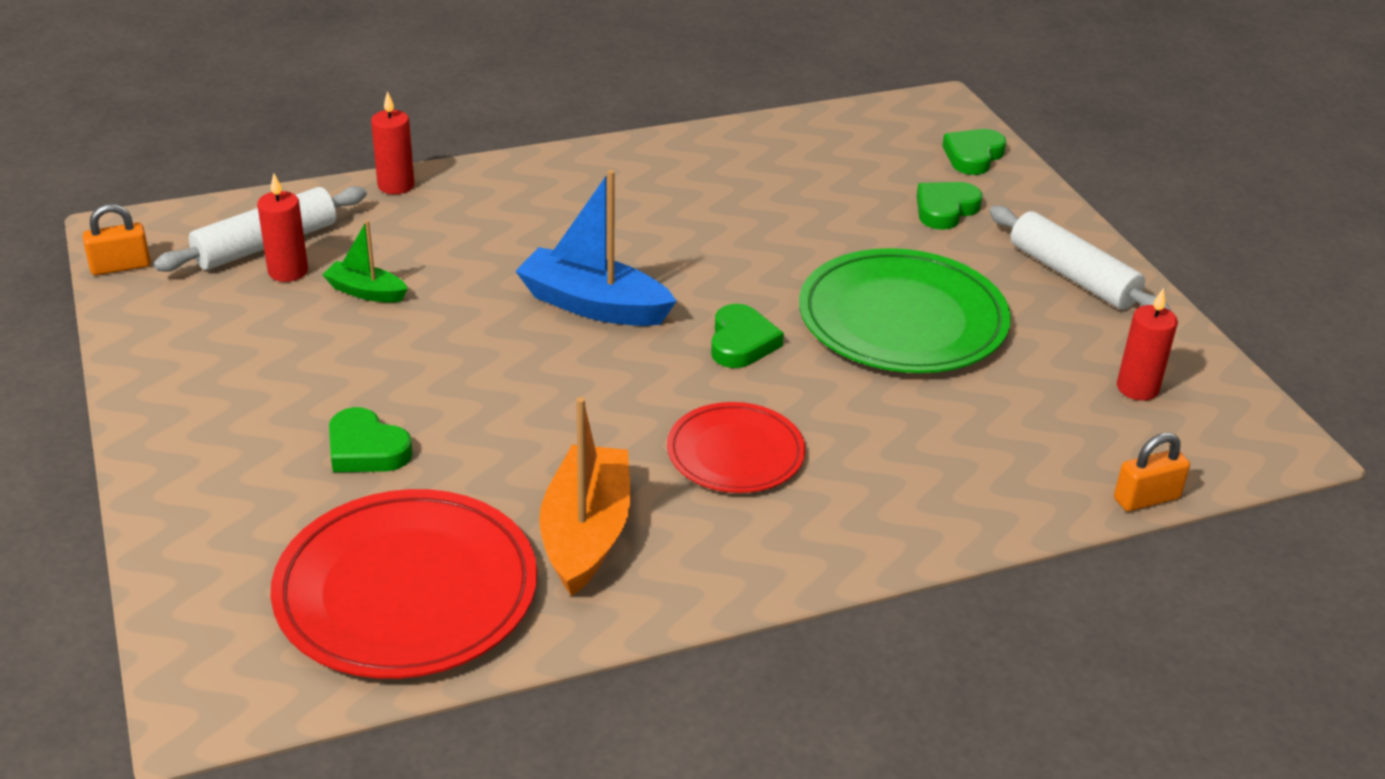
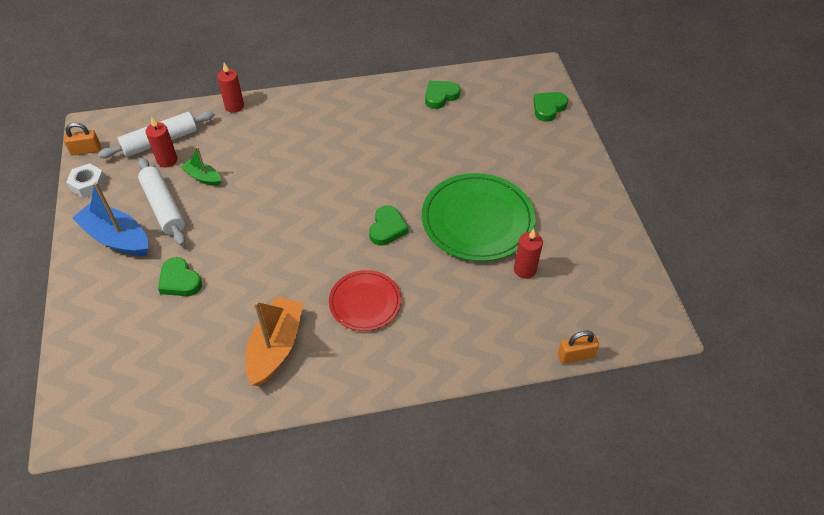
camera: 10 degrees right, 15 degrees up
red plate [271,489,537,679] -> none
blue boat [515,170,677,326] -> blue boat moved to [72,182,148,256]
green heart [917,182,982,230] -> green heart moved to [425,81,461,109]
white rolling pin [989,206,1171,311] -> white rolling pin moved to [138,158,186,246]
red candle [1117,288,1178,401] -> red candle moved to [514,229,543,279]
none -> white nut [66,163,106,198]

